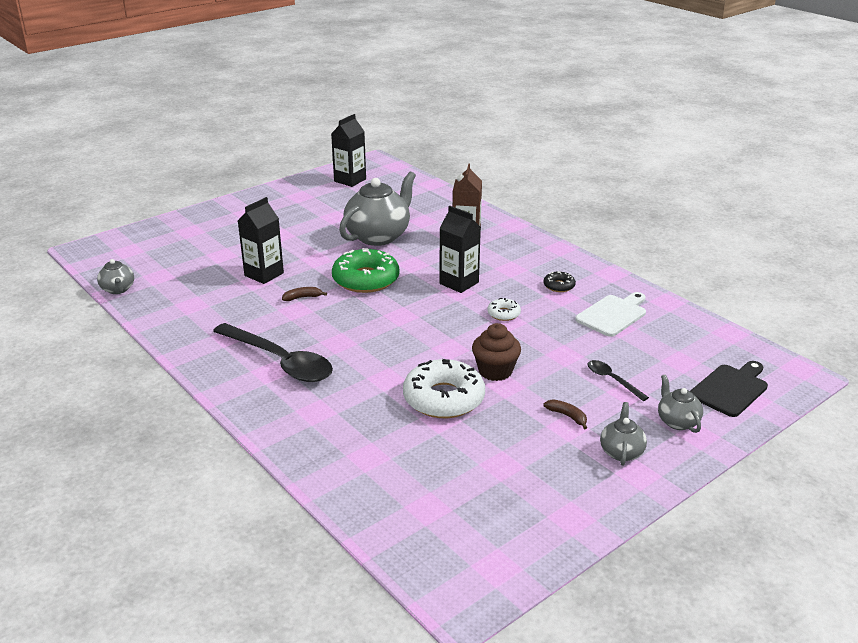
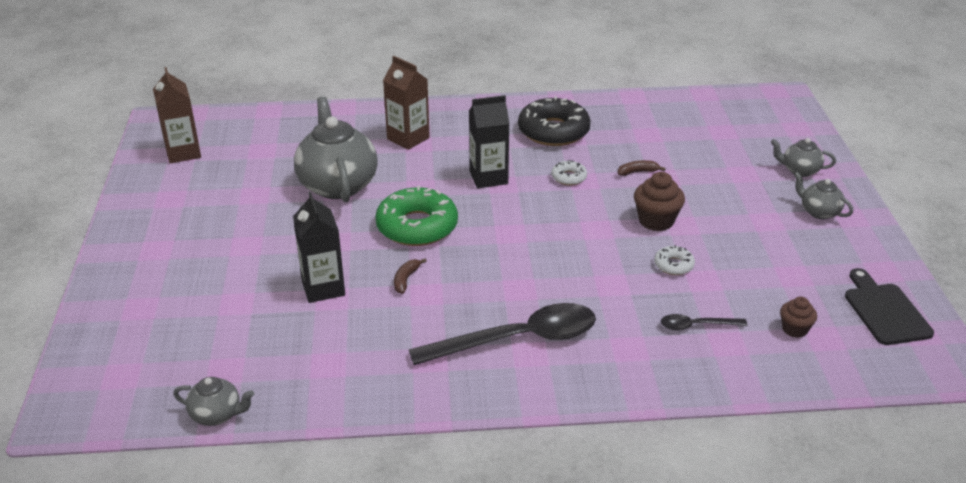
camera: 55 degrees left, 5 degrees up
black carton [331,114,366,187] -> brown carton [153,67,201,164]
white donut [403,359,485,418] -> white donut [654,245,695,275], size x0.47
black donut [543,271,576,292] -> black donut [518,96,591,146], size x2.15
brown banana [543,399,587,429] -> brown banana moved to [618,160,666,176]
white cutting board [575,292,646,337] -> none
black spoon [587,360,649,401] -> black spoon moved to [661,314,747,330]
black cutting board [690,361,768,417] -> black cutting board moved to [845,268,934,345]
none -> brown cupcake [780,297,817,338]

